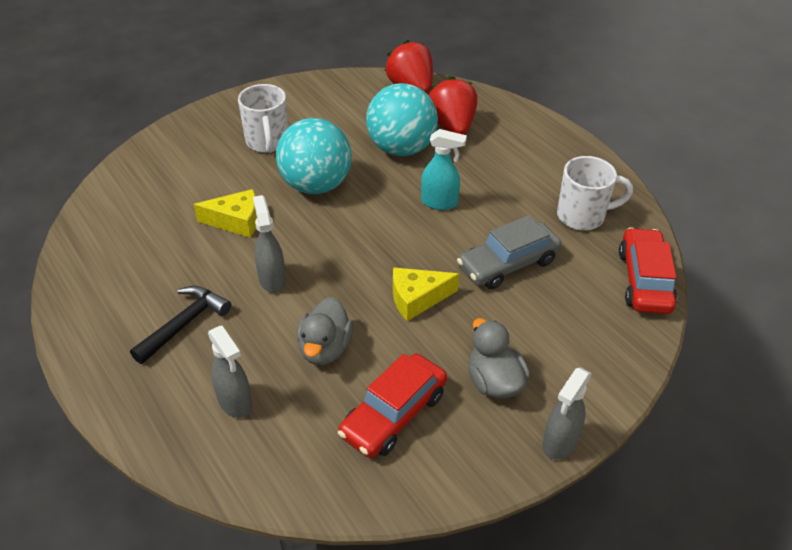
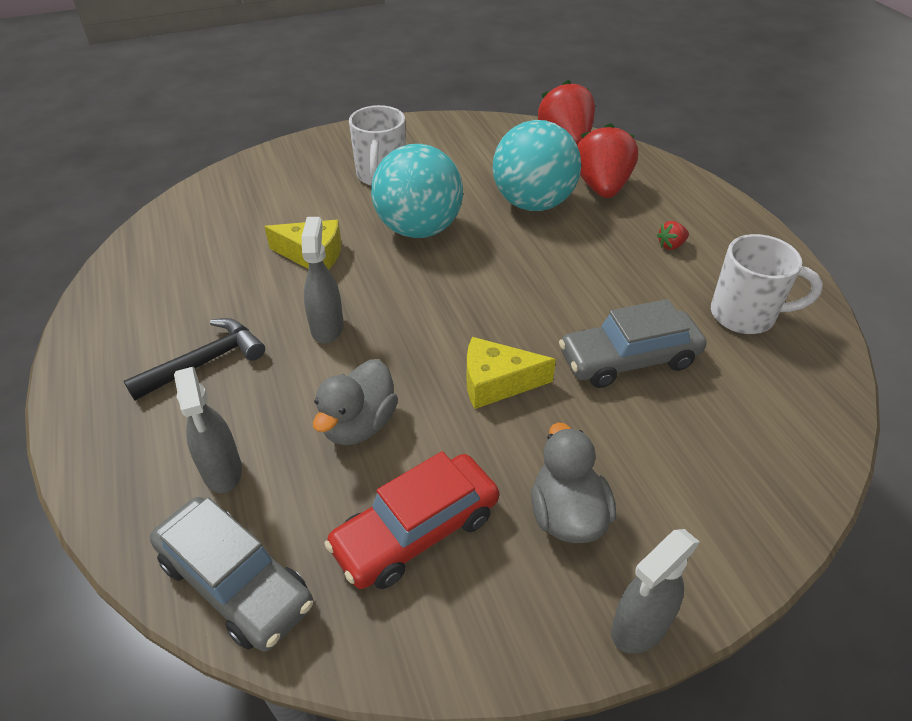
camera: 15 degrees right, 0 degrees up
turquoise spray bottle [421,129,467,210] -> none
red car [619,227,677,314] -> none
none -> grey car [150,497,313,652]
none -> red strawberry [657,221,689,250]

